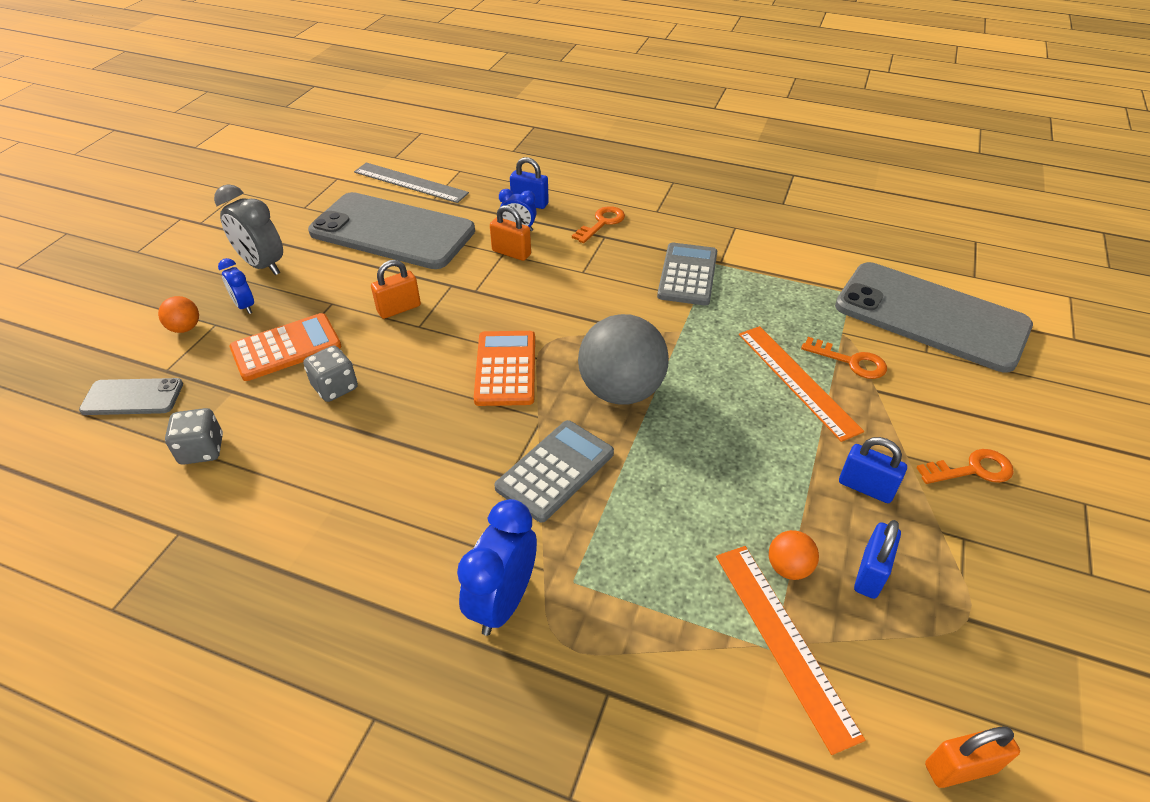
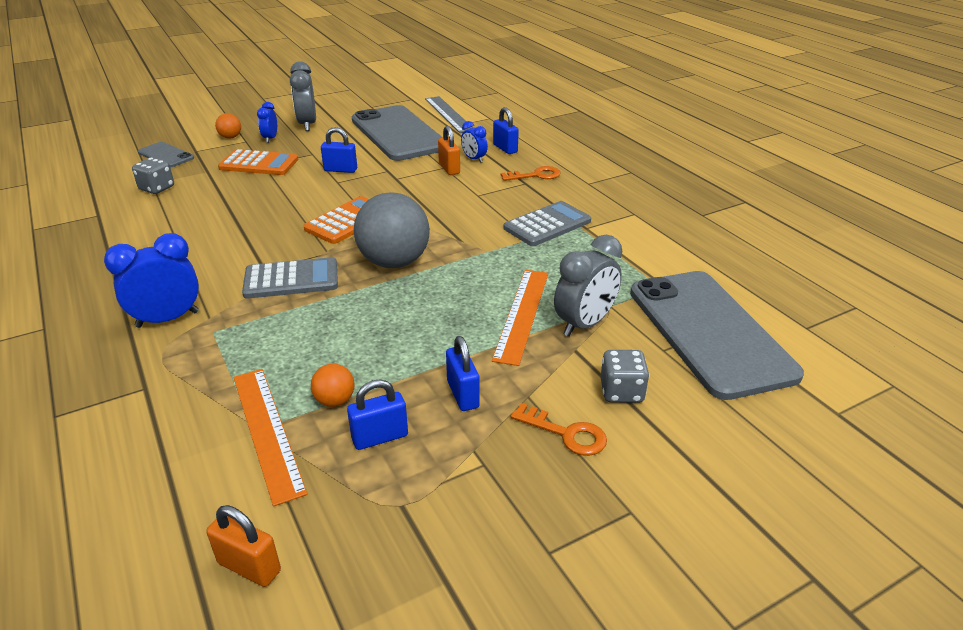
camera: 40 degrees right, 10 degrees down
grey dice [303,346,358,402] -> grey dice moved to [600,350,649,403]
orange padlock [371,260,421,319] -> blue padlock [321,127,357,173]
orange ruler [716,546,865,755] -> orange ruler turned 45 degrees counterclockwise [233,369,308,507]
orange key [801,337,887,379] -> grey clock [554,235,622,337]

